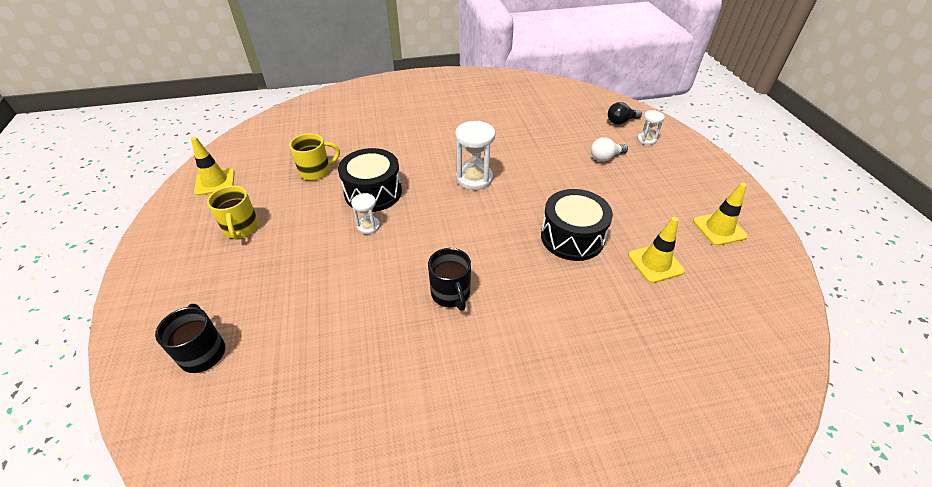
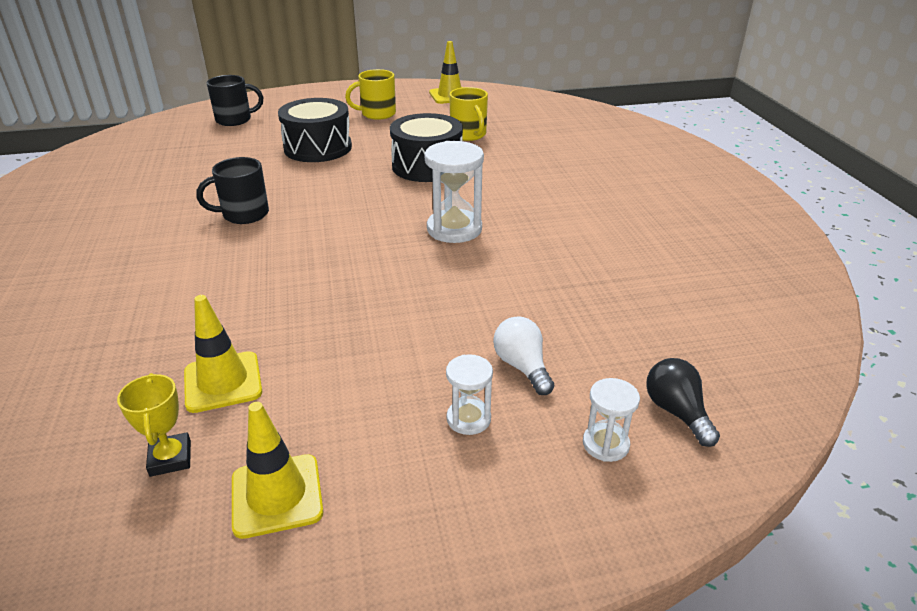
camera: 90 degrees right, 10 degrees down
white hourglass [351,193,380,234] -> white hourglass moved to [446,354,493,435]
black drum [541,189,613,261] -> black drum moved to [278,98,352,162]
none -> yellow trophy [117,373,191,477]

